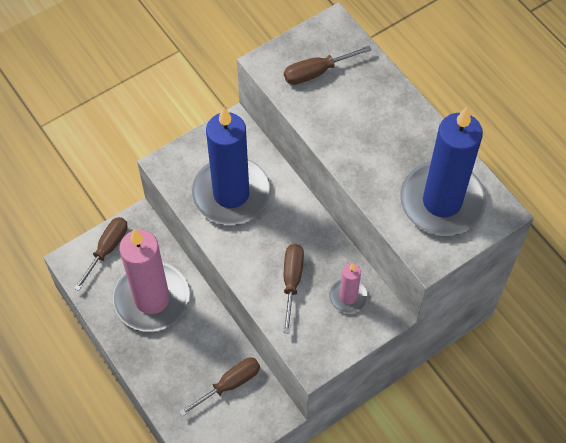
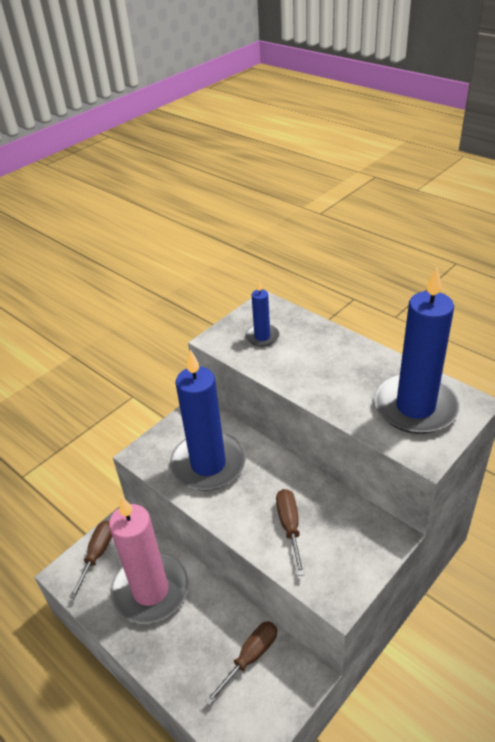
camera: 10 degrees left, 20 degrees down
brown screwdriver [284,45,372,85] -> blue candle [245,281,279,347]
pink candle [329,263,368,313] -> none

